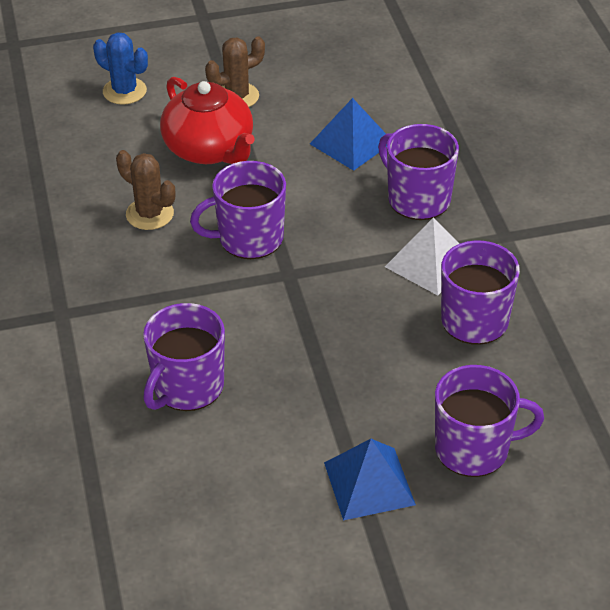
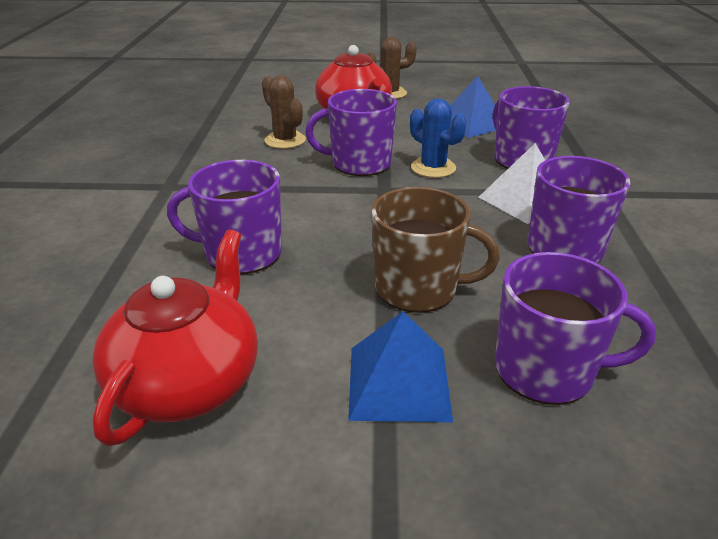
camera: 15 degrees right, 10 degrees down
blue cactus [93,32,148,105] -> blue cactus moved to [410,98,466,178]
purple mug [143,303,225,411] -> purple mug turned 45 degrees clockwise [167,160,282,274]
none -> red teapot [92,229,258,446]
none -> brown mug [371,187,499,313]

